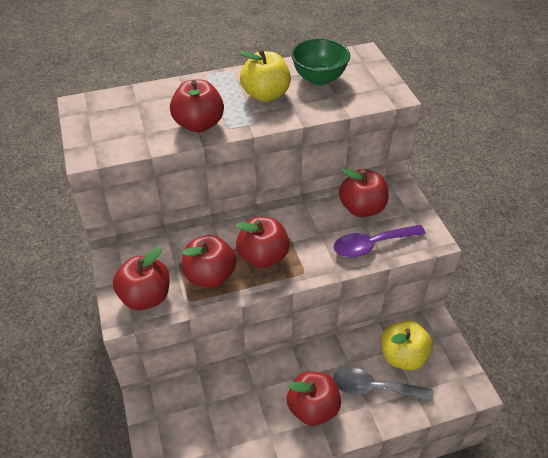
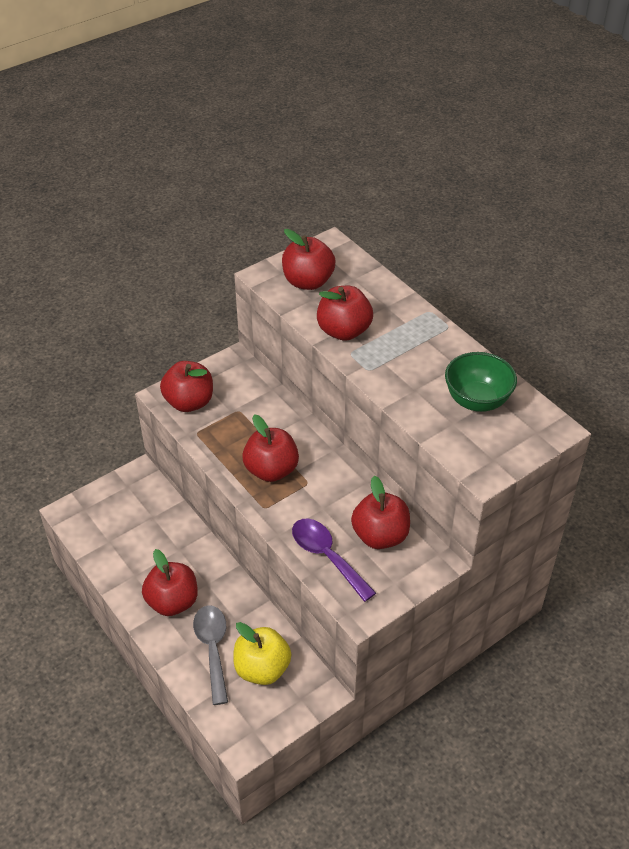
camera: 70 degrees right, 0 degrees up
red apple [182,235,237,288] -> red apple moved to [282,229,336,290]
yellow apple [239,49,291,102] -> none

